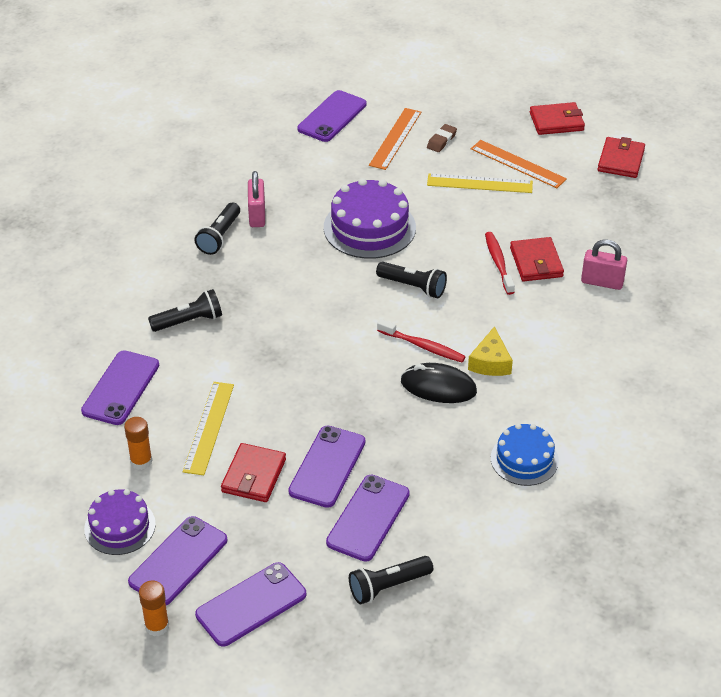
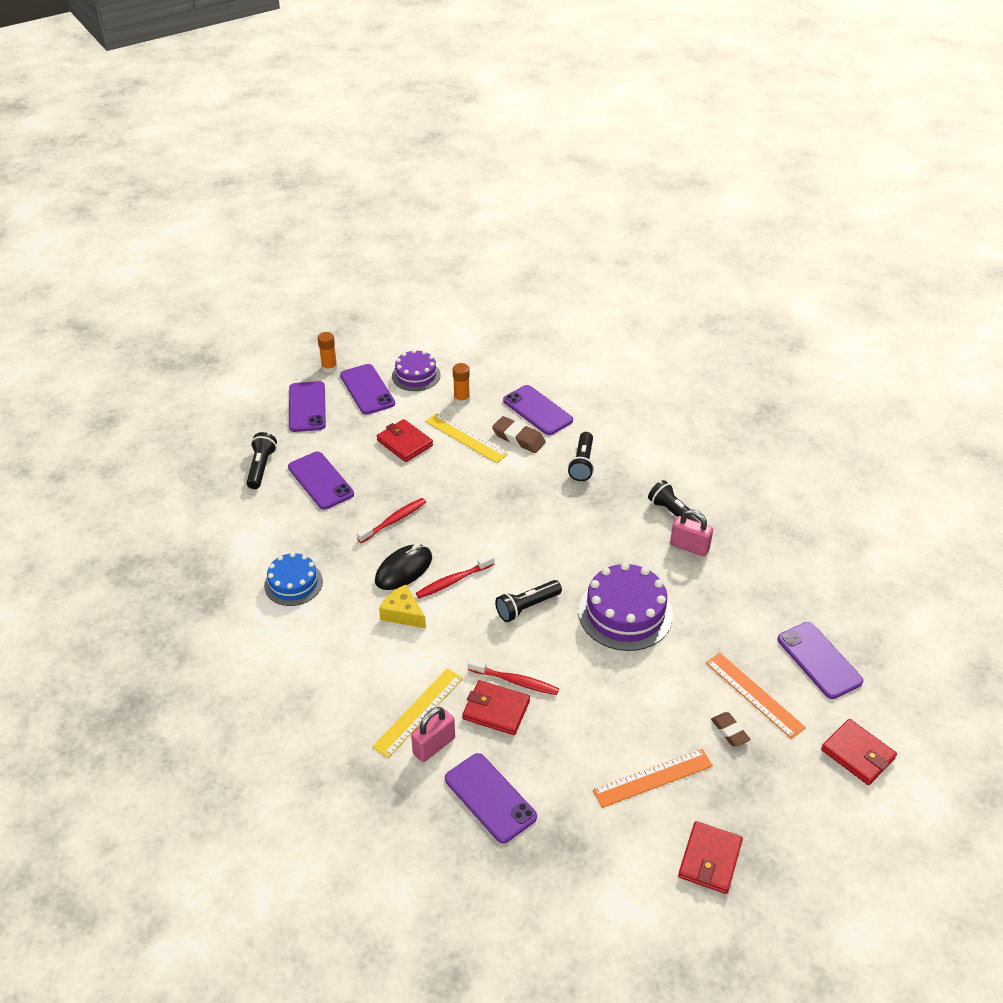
camera: 120 degrees right, 0 degrees up
purple phone [288,425,365,508] -> purple phone moved to [445,753,537,843]
yellow ruler [427,173,533,193] -> yellow ruler moved to [372,668,463,758]
red wallet [598,137,645,178] -> red wallet moved to [821,719,897,785]
none -> red toothbrush [357,498,426,543]
none -> brown eraser [492,416,546,453]

